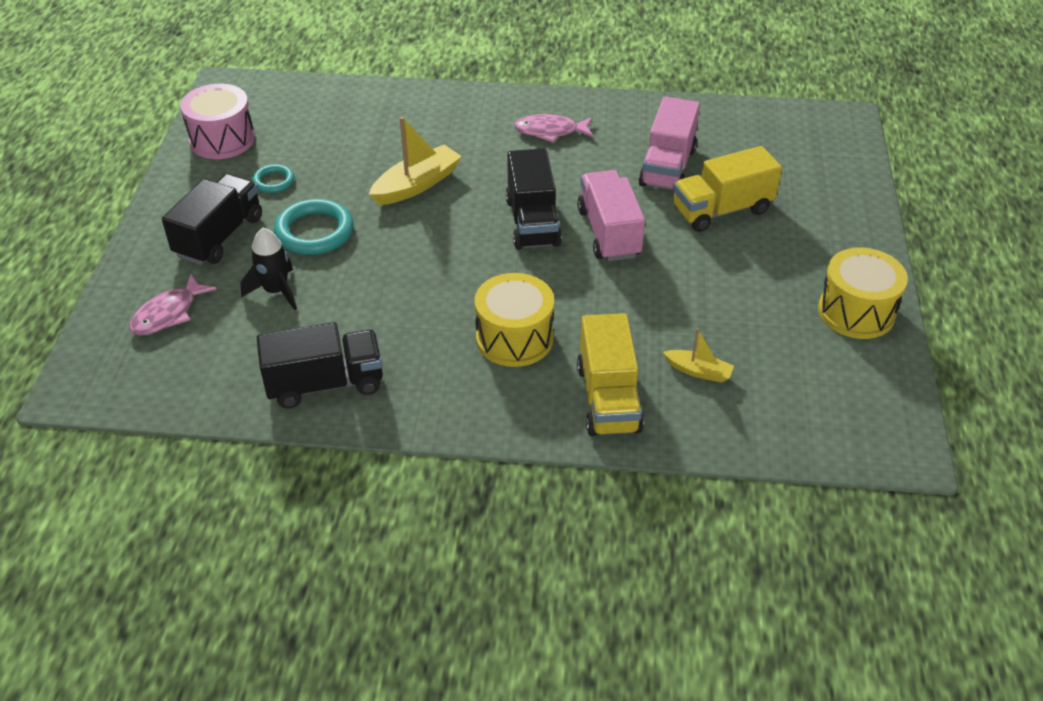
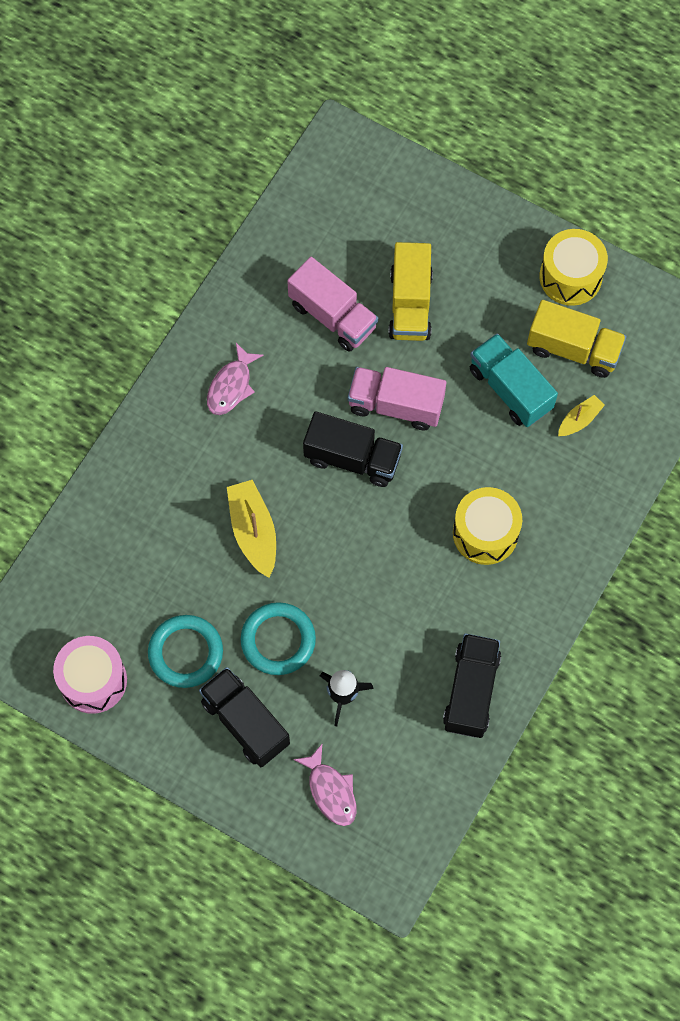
camera: 65 degrees left, 25 degrees up
turquoise ring [252,164,294,193] -> turquoise ring [148,615,223,688], size x1.81
yellow truck [577,313,644,436] -> yellow truck moved to [527,300,626,378]
none -> turquoise truck [470,333,558,427]

